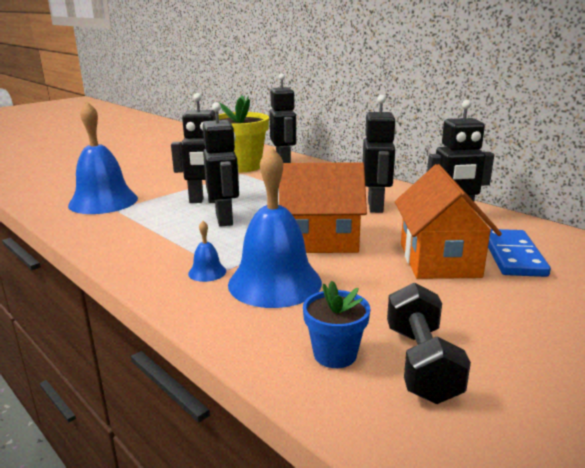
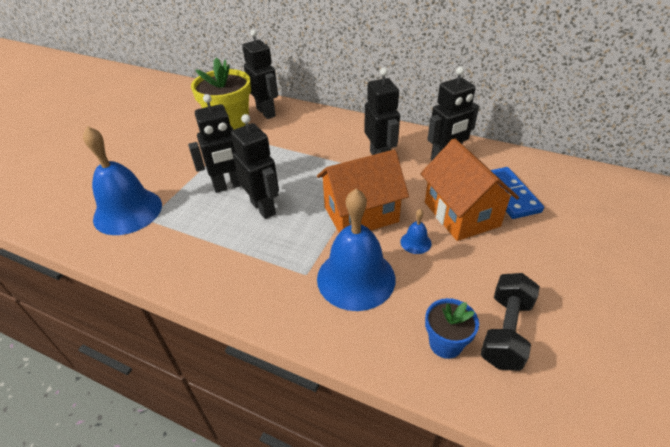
camera: 20 degrees left, 20 degrees up
blue bell [188,221,226,282] -> blue bell moved to [400,209,432,254]
black dumbbell [387,282,471,404] -> black dumbbell turned 45 degrees clockwise [480,273,540,371]

